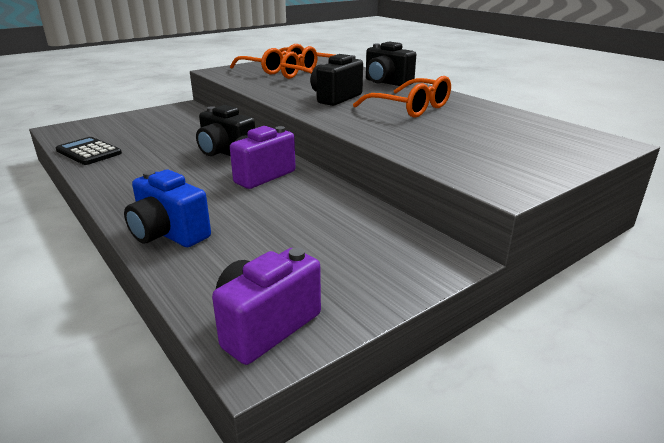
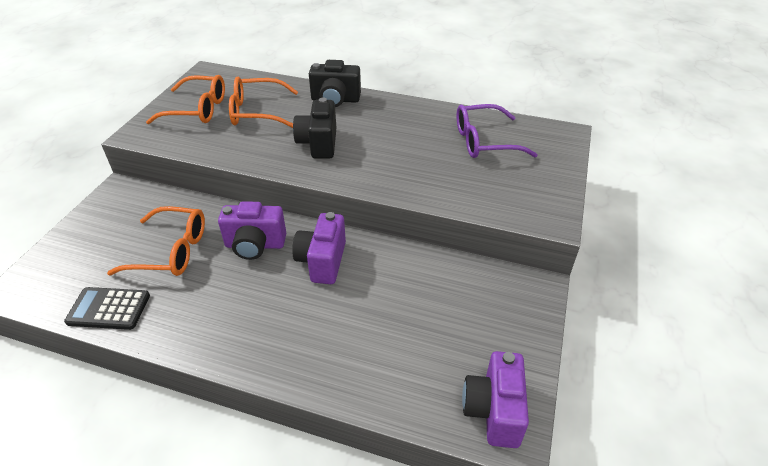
camera: 35 degrees left, 15 degrees up
blue camera [124,170,211,247] -> none
black camera [196,105,255,156] -> purple camera [218,201,286,260]
orange glasses [353,76,451,118] -> orange glasses moved to [107,206,205,276]
none -> purple glasses [456,104,538,158]

